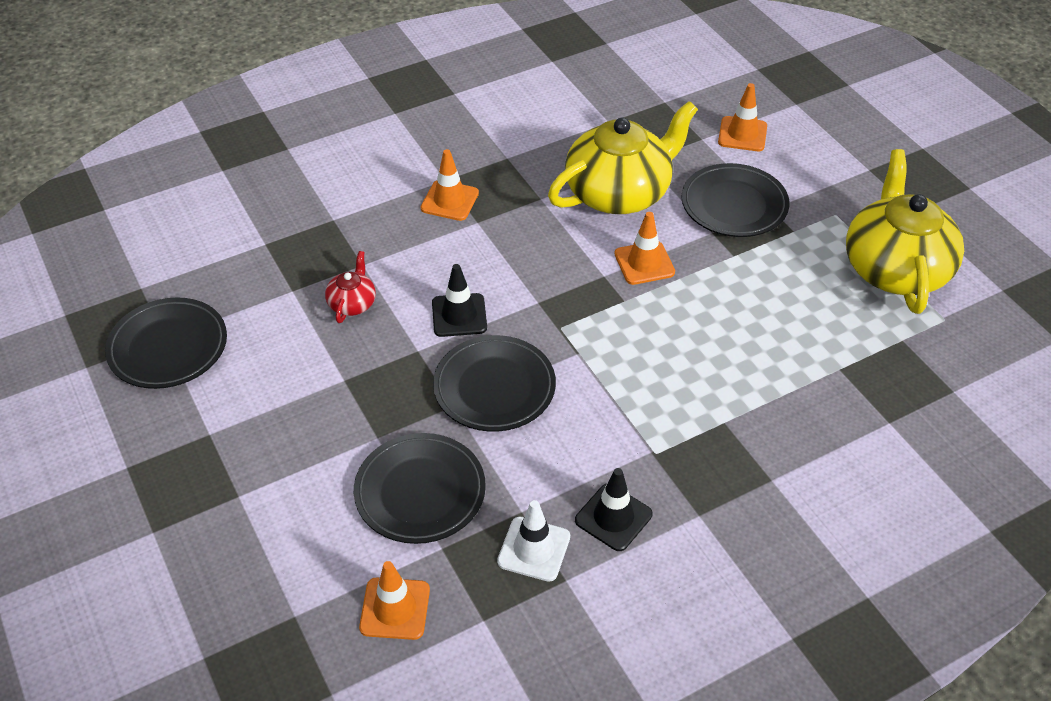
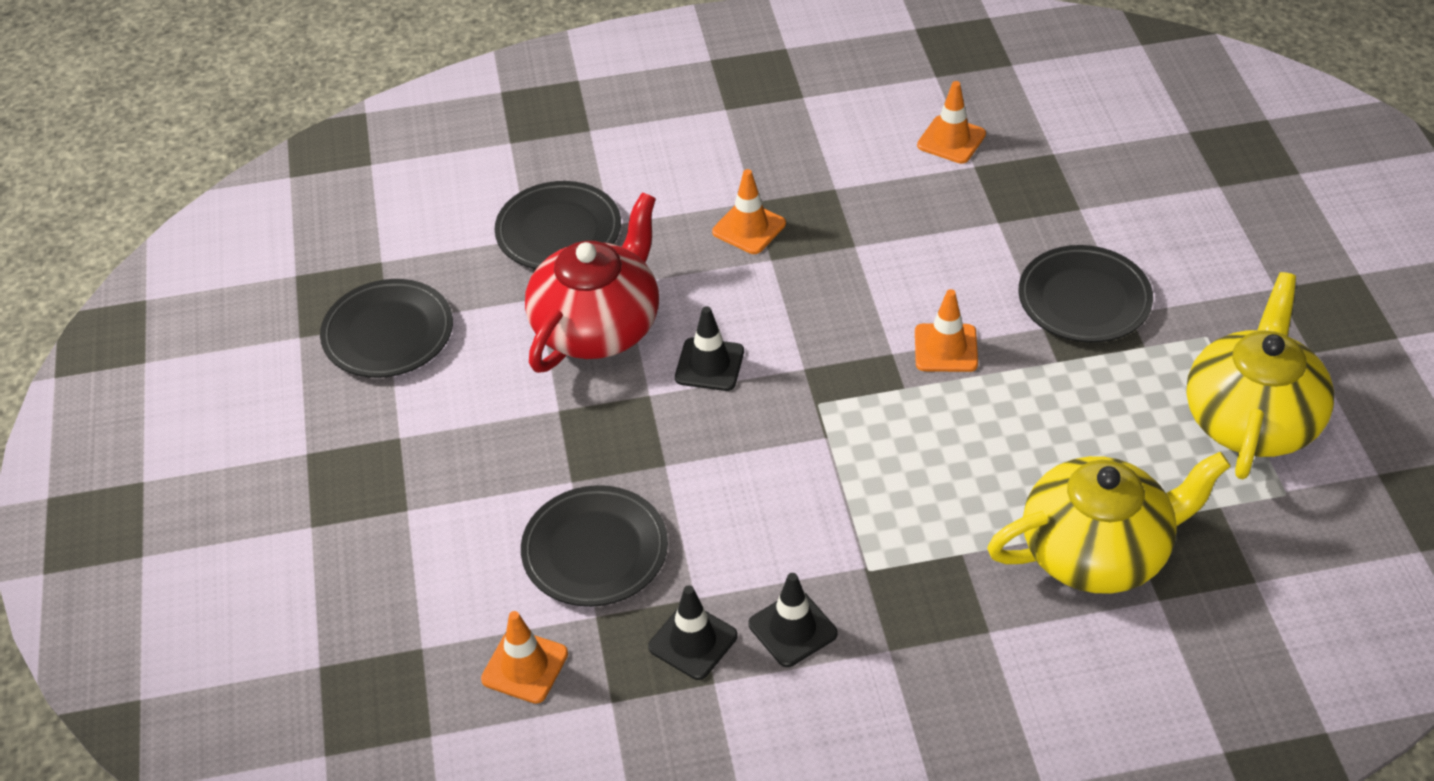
camera: 20 degrees right, 0 degrees up
red teapot [325,251,376,323] -> red teapot [525,193,659,373], size x2.30
black plate [433,335,556,432] -> black plate moved to [495,181,621,269]
white traffic cone [497,500,570,582] -> black traffic cone [648,585,737,680]
yellow teapot [548,101,698,214] -> yellow teapot moved to [987,452,1231,593]
orange traffic cone [718,83,767,151] -> orange traffic cone moved to [917,81,986,164]

